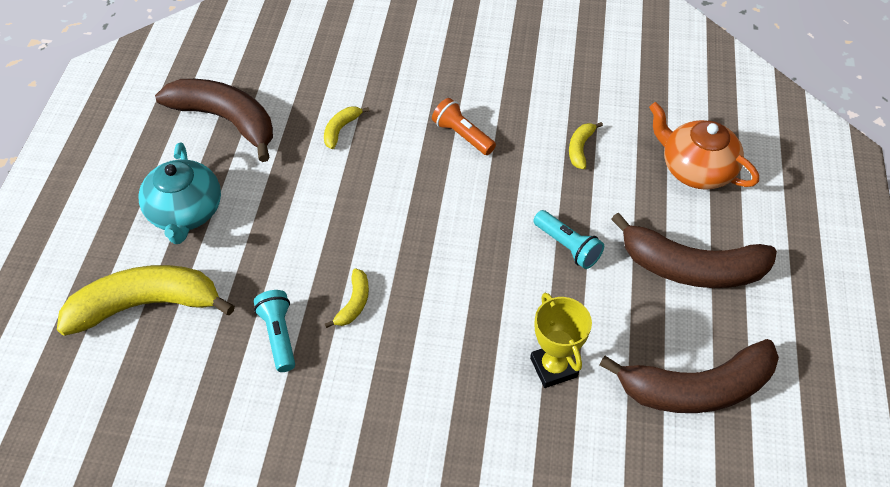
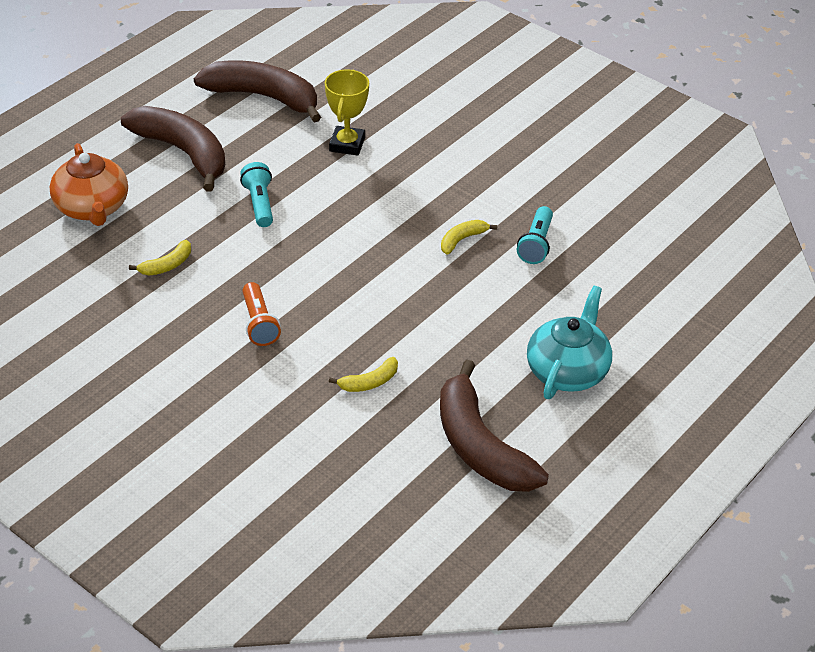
camera: 150 degrees left, 10 degrees down
yellow banana [57,265,235,336] -> none

